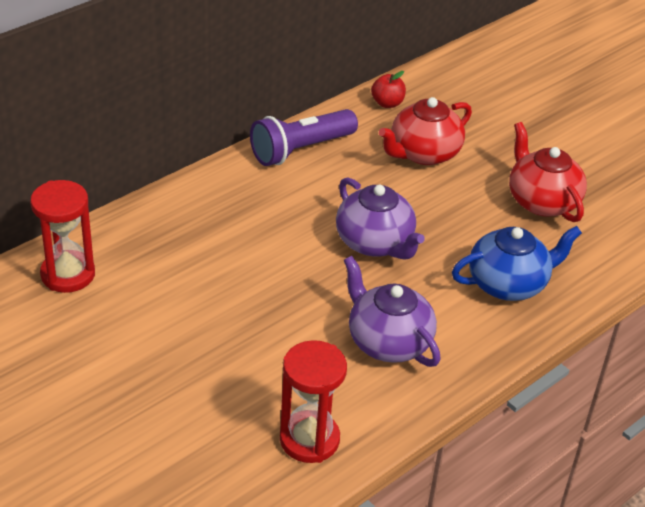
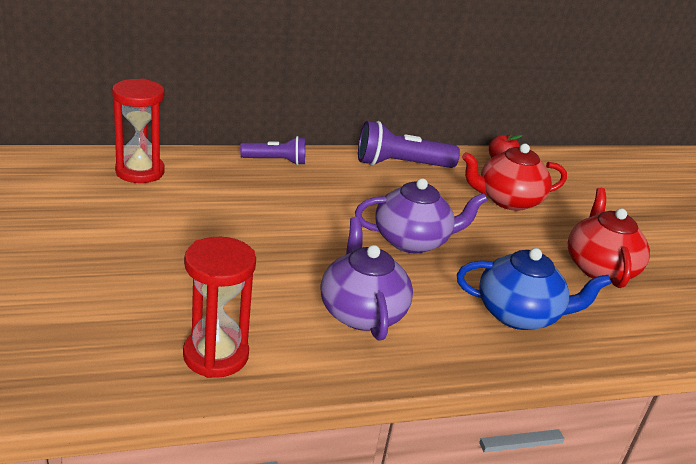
camera: 25 degrees right, 10 degrees down
purple teapot [336,177,425,260] -> purple teapot turned 90 degrees counterclockwise [355,178,488,253]
none -> purple flashlight [240,136,305,165]

